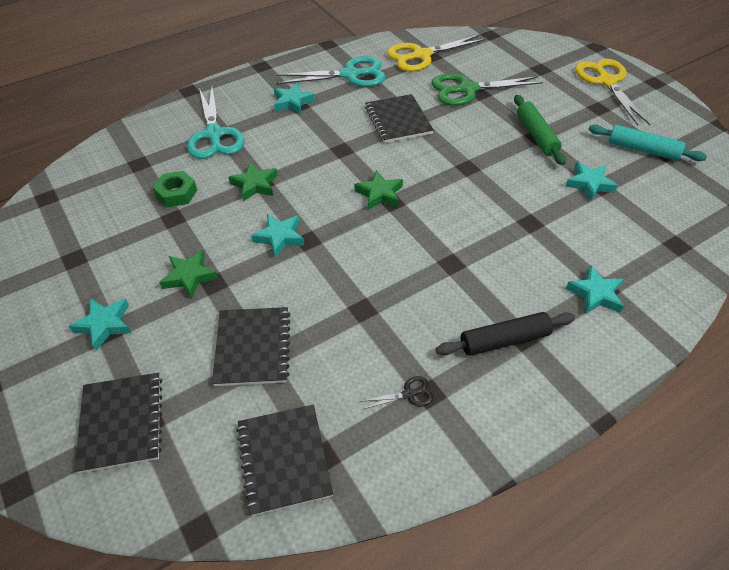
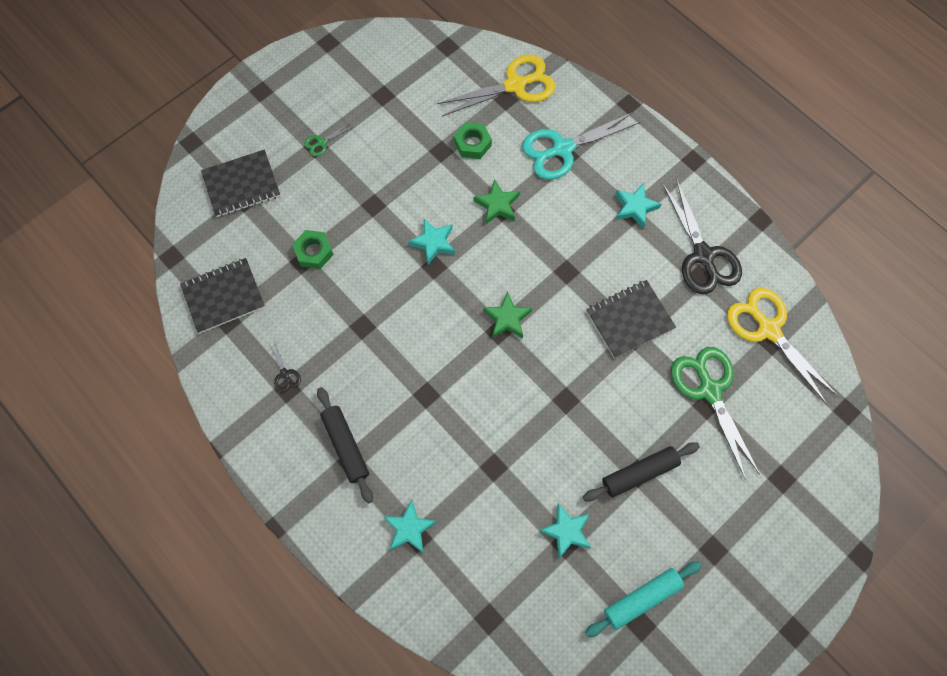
camera: 80 degrees right, 20 degrees up
turquoise star [69,298,131,351] -> green scissors [304,123,352,156]
green star [159,250,218,299] -> none
black notebook [212,307,291,386] -> green nut [292,230,334,269]
turquoise scissors [276,56,386,87] -> black scissors [662,178,742,294]
green rolling pin [514,95,566,165] -> black rolling pin [583,442,700,502]
yellow scissors [575,59,650,126] -> yellow scissors moved to [437,55,555,116]
turquoise rolling pin [588,124,707,161] -> turquoise rolling pin turned 45 degrees clockwise [585,561,702,637]

